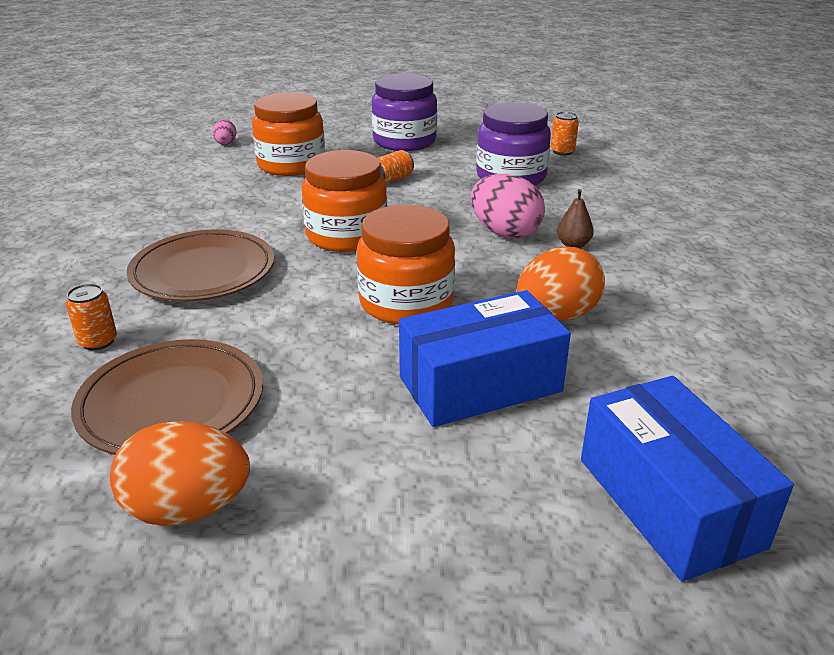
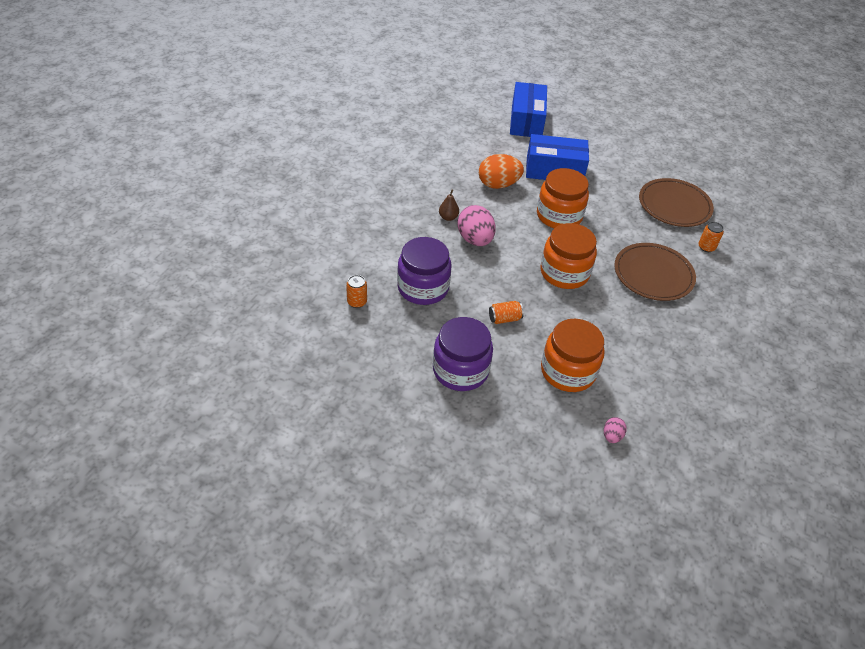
camera: 155 degrees left, 15 degrees up
orange egg [110,421,250,526] -> none

